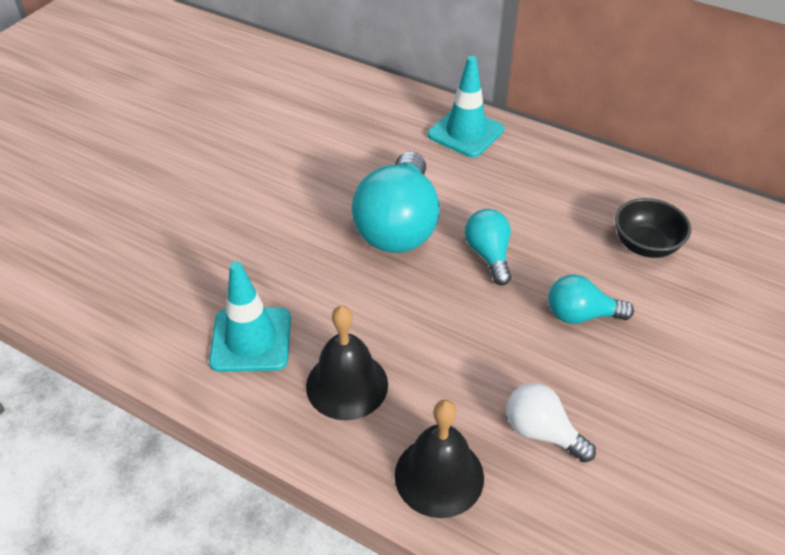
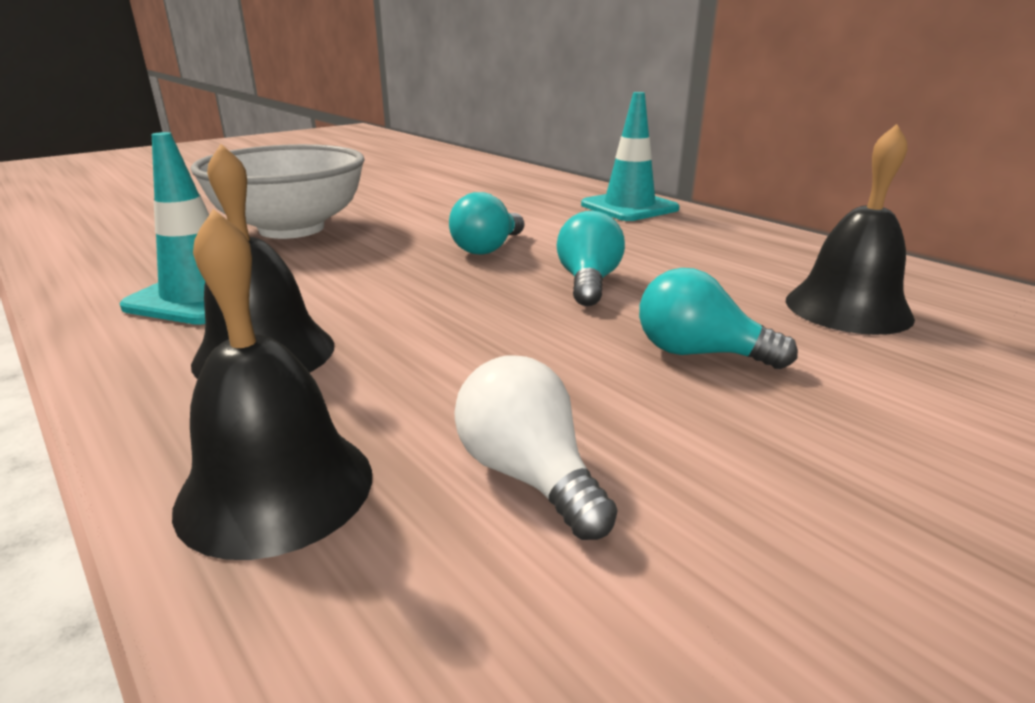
camera: 20 degrees right, 20 degrees down
turquoise light bulb [352,151,440,253] -> turquoise light bulb [449,192,524,254], size x0.53
black bowl [615,198,691,258] -> black bell [786,124,915,335]
none -> white bowl [191,144,365,239]

